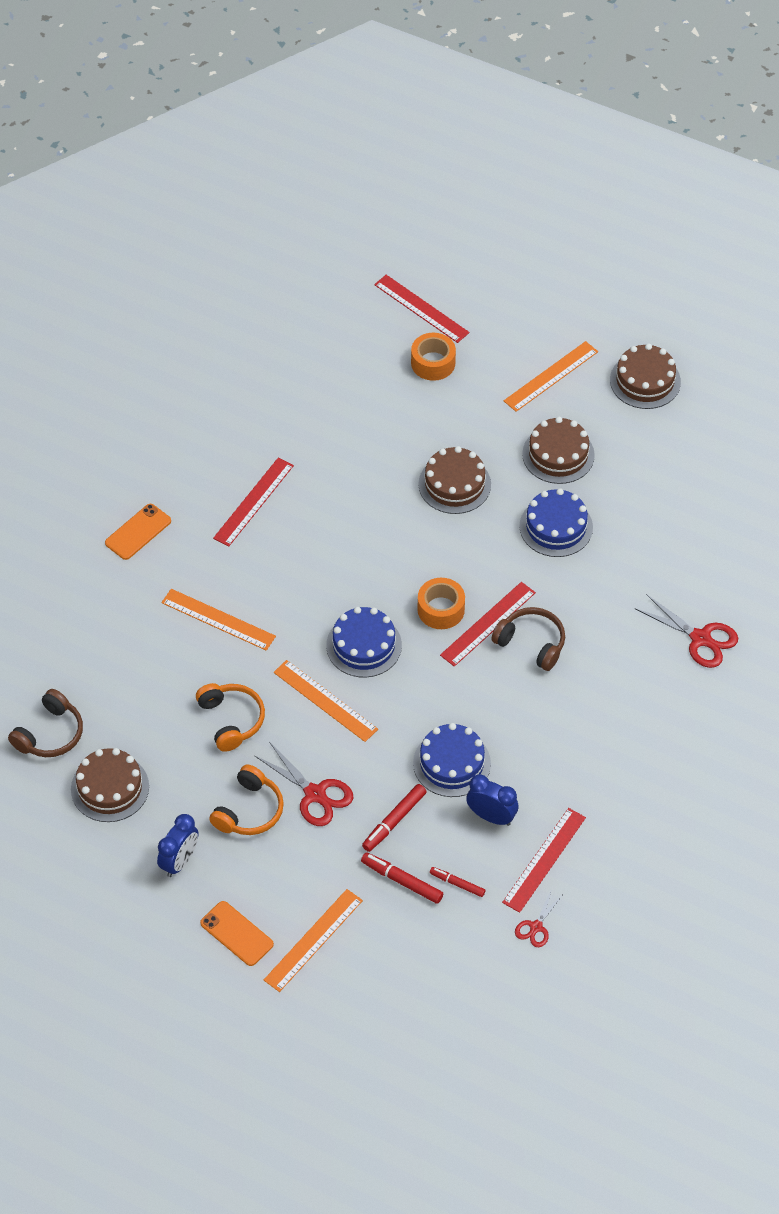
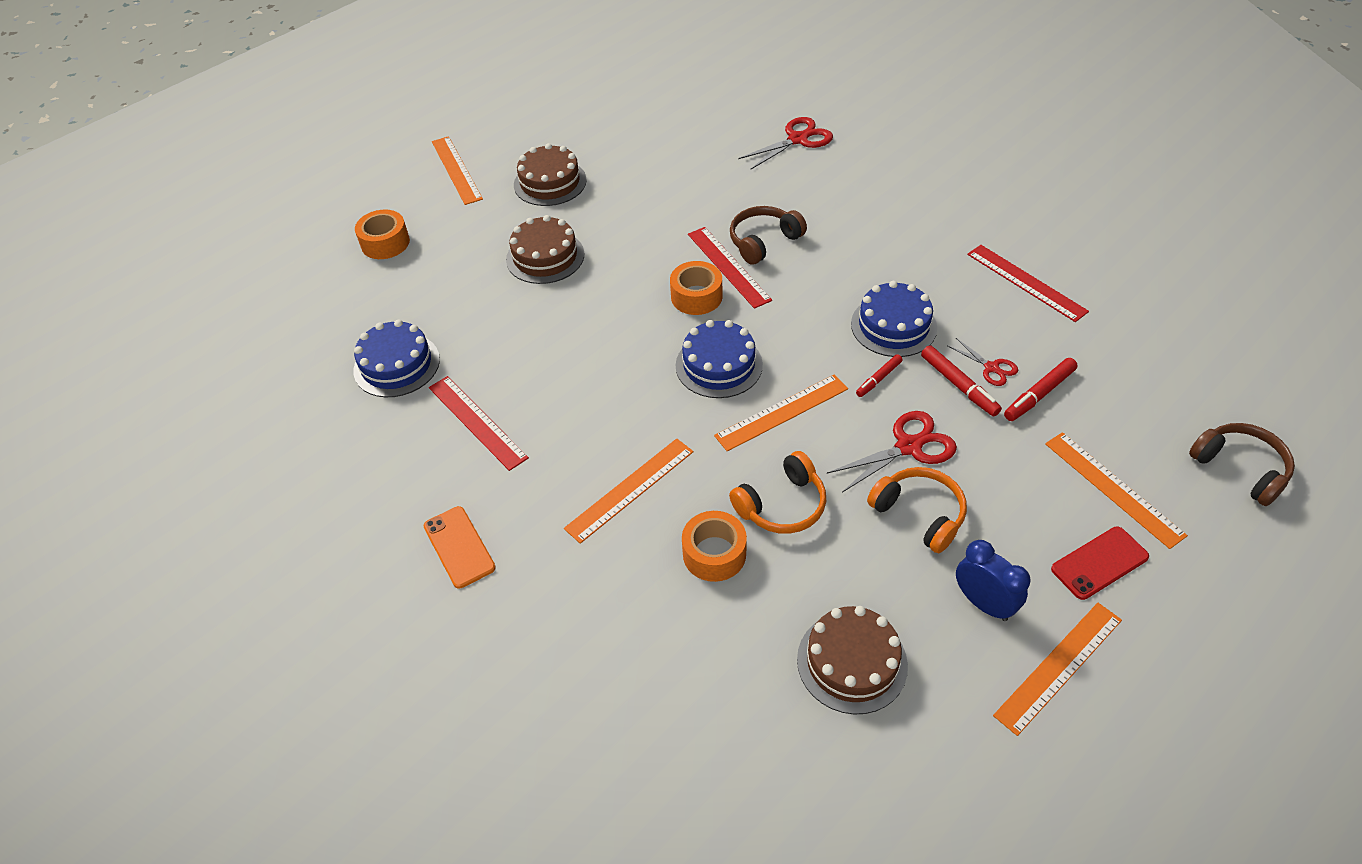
camera: 70 degrees left, 5 degrees down
brown headphones [8,689,83,757] -> brown headphones moved to [1189,423,1295,506]
orange headphones [196,683,265,752] -> orange headphones turned 150 degrees clockwise [729,451,826,534]
orange phone [200,901,274,966] -> red phone [1051,527,1149,600]
red ruler [374,275,469,343] -> none
red marker [430,867,485,897] -> red marker moved to [856,354,903,397]
blue clock [466,774,519,826] -> none
red scissors [515,889,562,947] -> red scissors moved to [947,338,1018,386]
blue cake [519,488,593,557] -> blue cake moved to [353,320,440,397]
brown cake [610,344,681,409] -> none
none -> orange tape [682,511,747,582]
none -> orange ruler [993,603,1122,736]

